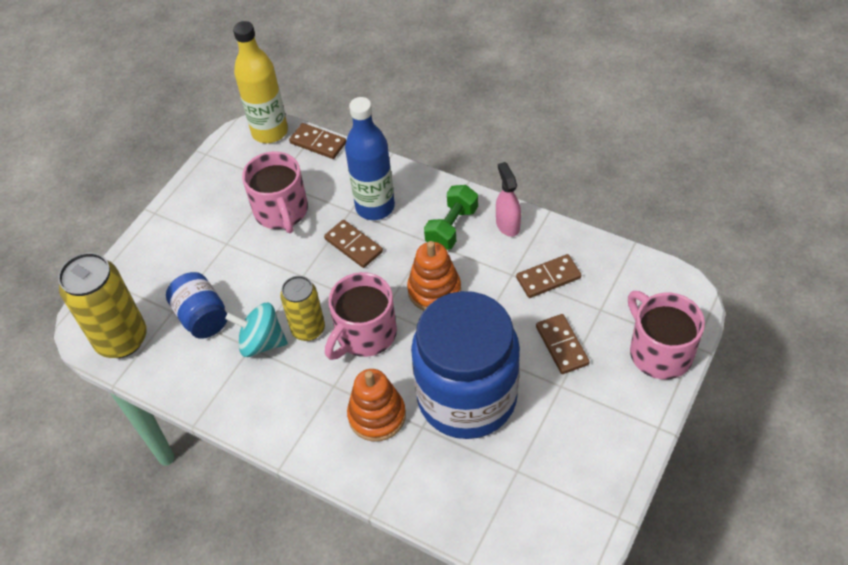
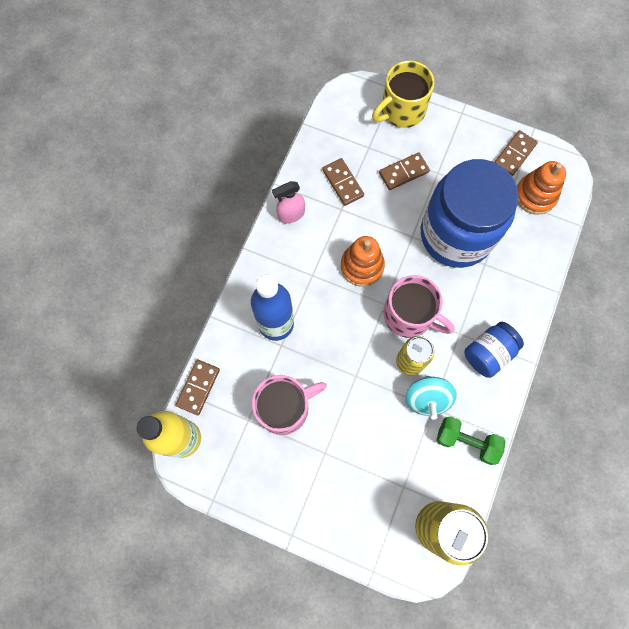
camera: 100 degrees left, 20 degrees up
blue jar [166,272,227,339] -> blue jar moved to [464,322,524,378]
brown domino [324,220,383,268] -> brown domino moved to [495,130,538,176]
orange stacking toy [347,369,406,441] -> orange stacking toy moved to [517,161,566,215]
green dumbbell [424,185,478,250] -> green dumbbell moved to [436,416,506,465]
pink mug [628,291,705,379] -> yellow mug [372,60,435,128]

